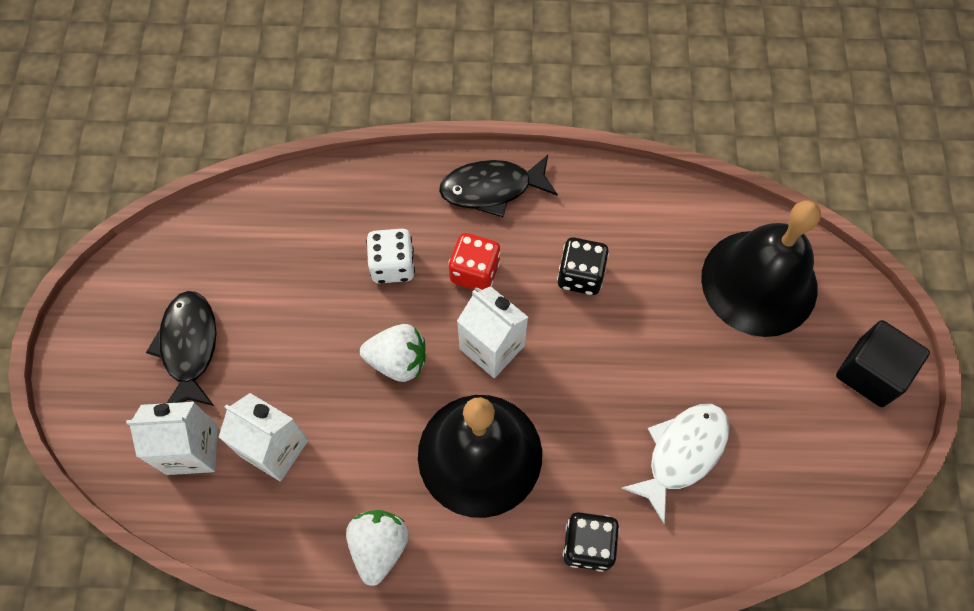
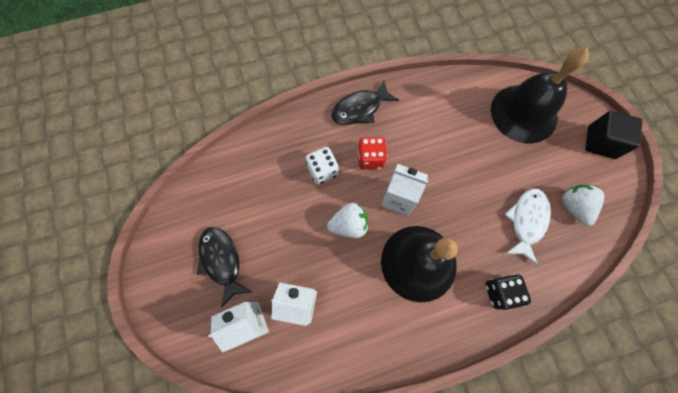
camera: 20 degrees left, 5 degrees up
white strawberry [346,510,409,586] -> white strawberry moved to [562,185,604,226]
black dice [557,237,609,295] -> none

